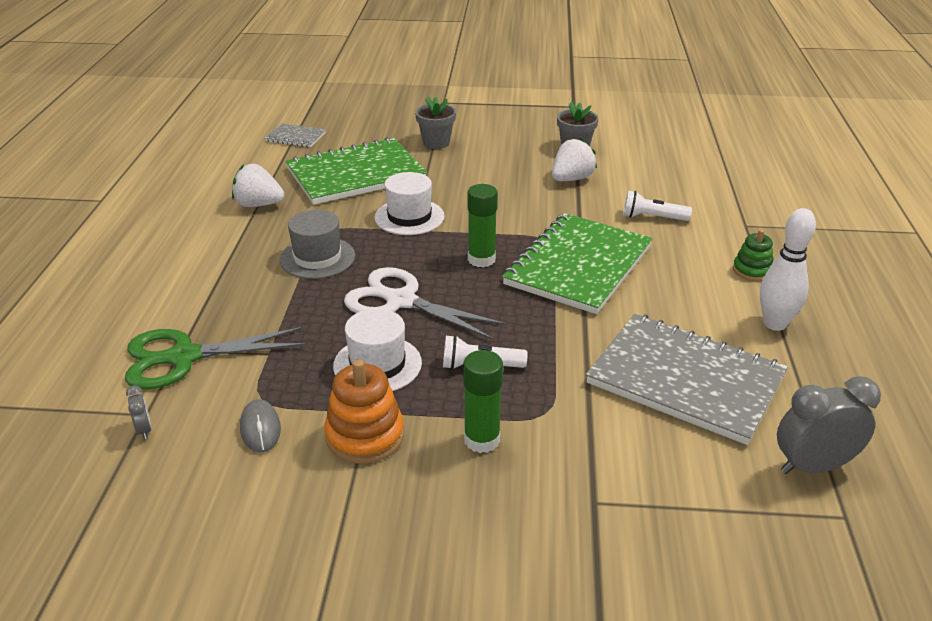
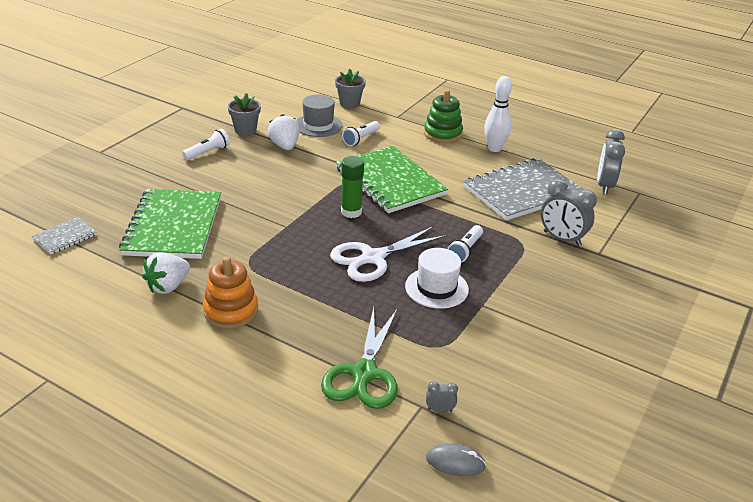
camera: 65 degrees left, 0 degrees up
grey mouse [240,399,281,453] -> grey mouse moved to [426,443,486,476]
grey hat [280,210,355,279] -> grey hat moved to [296,95,343,137]
orange stacking toy [324,359,404,464] -> orange stacking toy moved to [203,257,258,328]
white hat [375,172,445,235] -> none
grey flower pot [415,97,456,149] -> grey flower pot moved to [335,69,366,108]
green glue stick [463,350,503,453] -> none
green stacking toy [733,230,773,281] -> green stacking toy [424,90,463,143], size x1.61
none -> white flashlight [182,129,230,160]
none -> grey clock [541,179,597,246]

